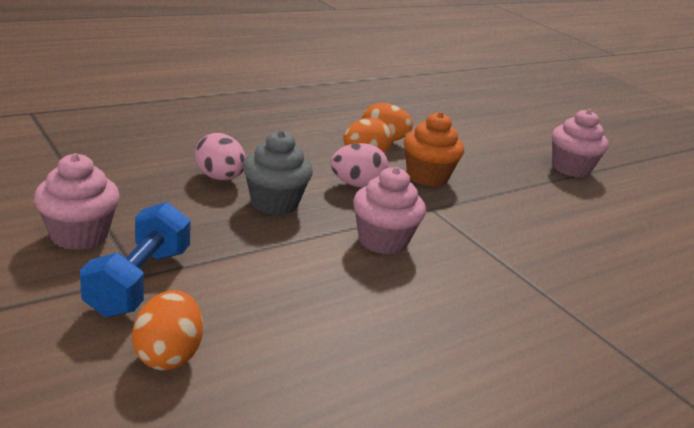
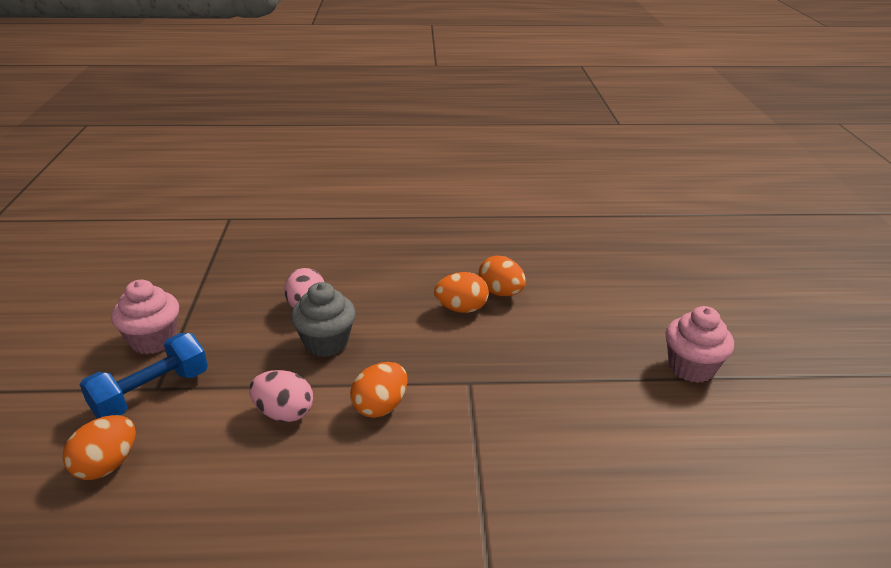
camera: 35 degrees right, 5 degrees up
pink egg [330,143,389,188] -> pink egg moved to [249,370,313,422]
pink cupcake [353,167,426,255] -> orange egg [350,362,408,418]
orange cupcake [404,112,464,187] -> none

